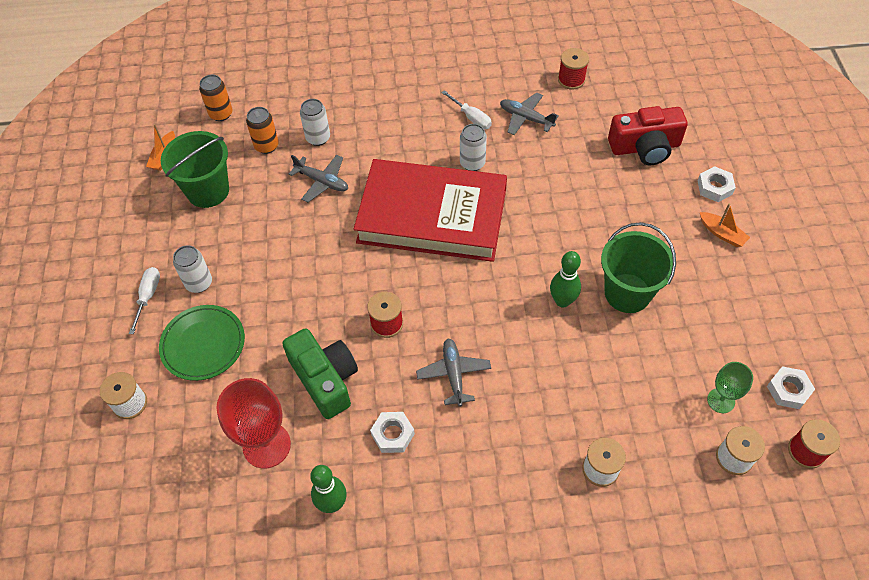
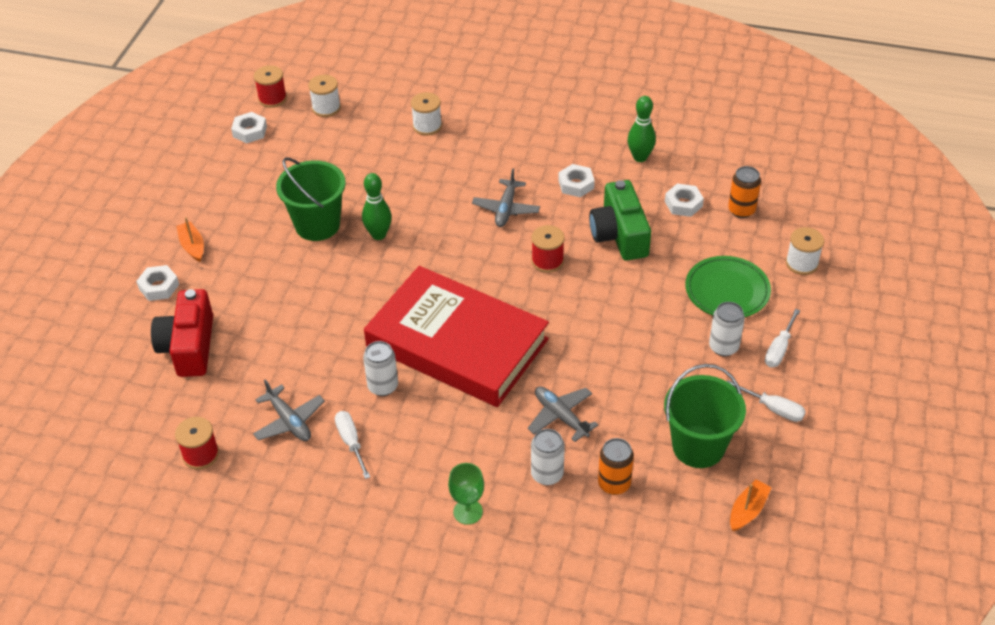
camera: 160 degrees left, 10 degrees down
orange can [199,75,232,121] -> orange can moved to [728,166,761,218]
red goblet [216,378,291,469] -> white nut [665,183,704,217]
red camera [608,106,688,165] -> red camera turned 105 degrees counterclockwise [151,289,213,377]
green goblet [707,362,753,413] -> green goblet moved to [448,463,484,525]
none -> white screwdriver [727,380,806,422]

